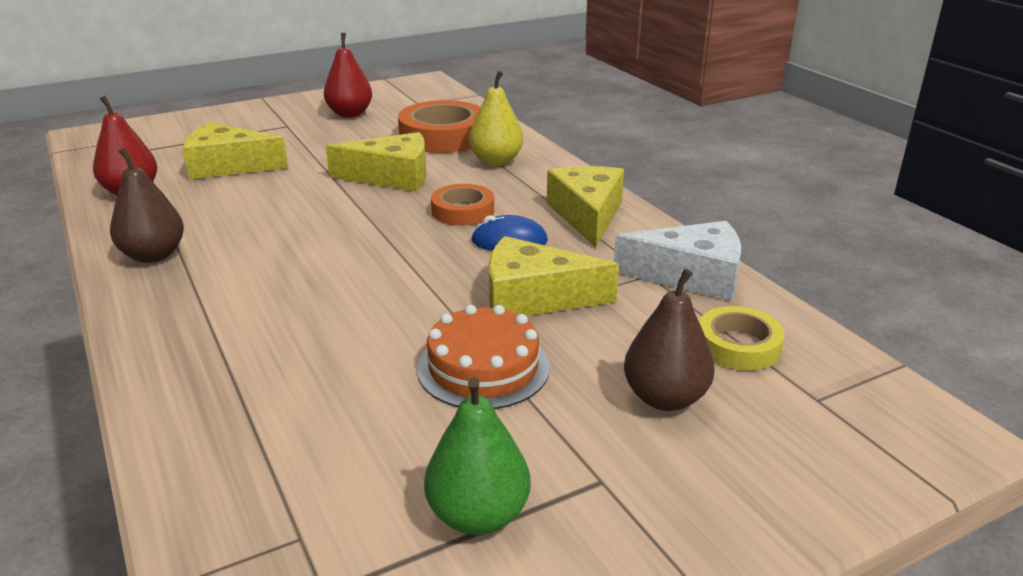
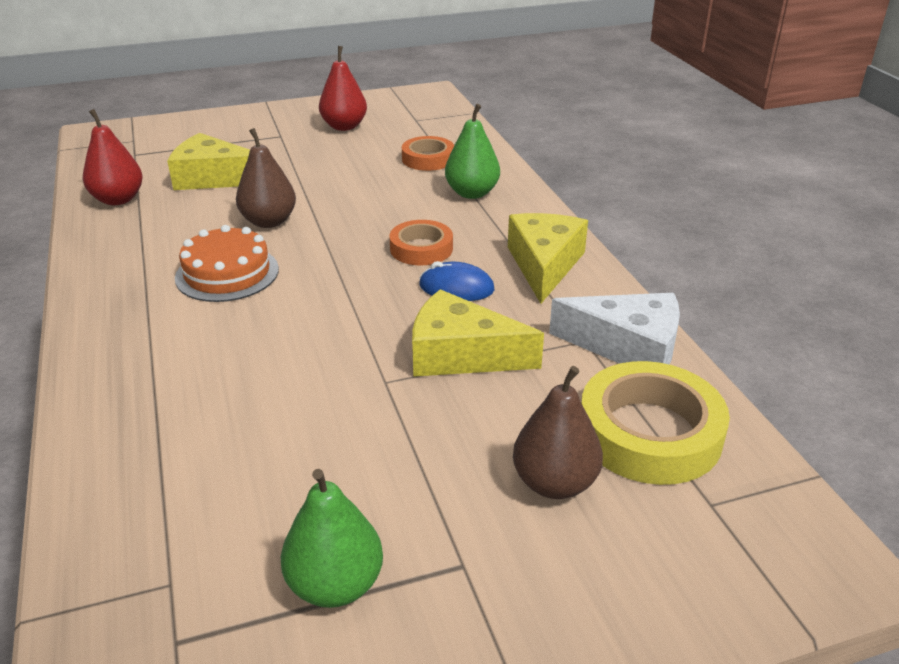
camera: 10 degrees right, 5 degrees up
brown pear [110,148,184,263] -> brown pear moved to [236,128,296,228]
yellow cheese [326,132,426,192] -> none
orange tape [398,100,480,153] -> orange tape [402,136,454,171], size x0.59
orange cake [417,305,550,409] -> orange cake moved to [175,225,279,302]
yellow pear [469,71,523,166] -> green pear [445,104,500,199]
yellow tape [699,306,785,370] -> yellow tape [581,361,730,485], size x1.68

